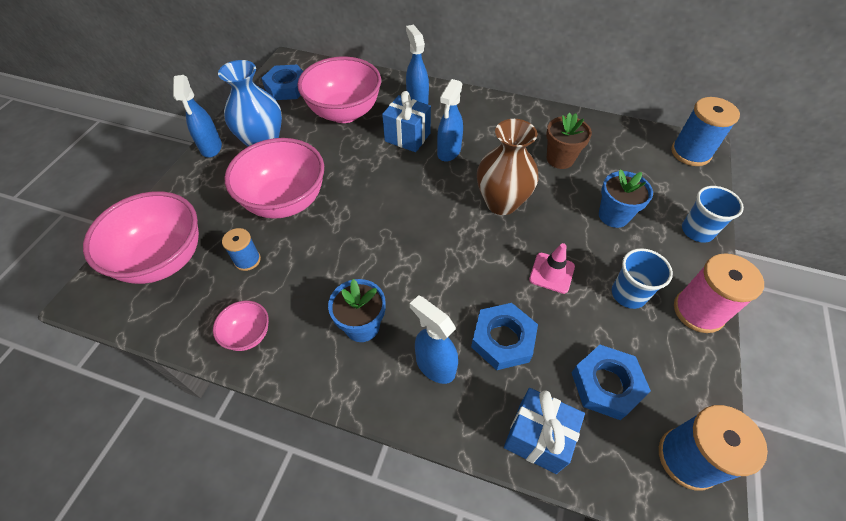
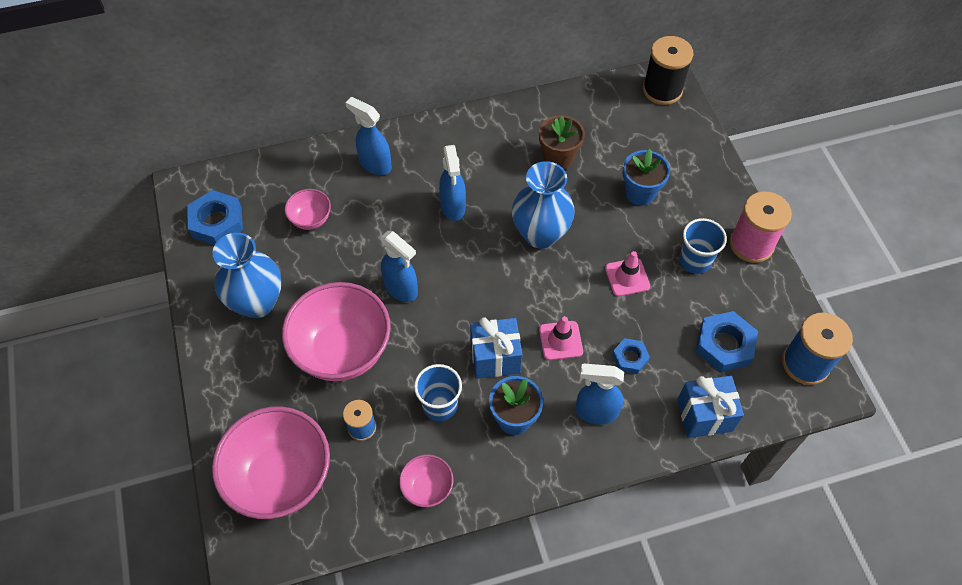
camera: 35 degrees left, 5 degrees up
blue spray bottle [173,75,222,158] -> blue spray bottle moved to [380,231,418,302]
pink bowl [297,56,381,123] -> pink bowl [285,189,331,230], size x0.47
blue gift [382,91,431,152] -> blue gift moved to [470,317,522,379]
blue nut [471,303,538,370] -> blue nut [612,338,650,374], size x0.59
brown vase [477,119,538,215] -> blue vase [512,161,575,249]
blue spool [671,97,740,166] -> black spool [643,36,693,105]
blue cup [682,186,744,242] -> blue cup moved to [414,364,462,421]
none -> pink traffic cone [539,316,583,360]

